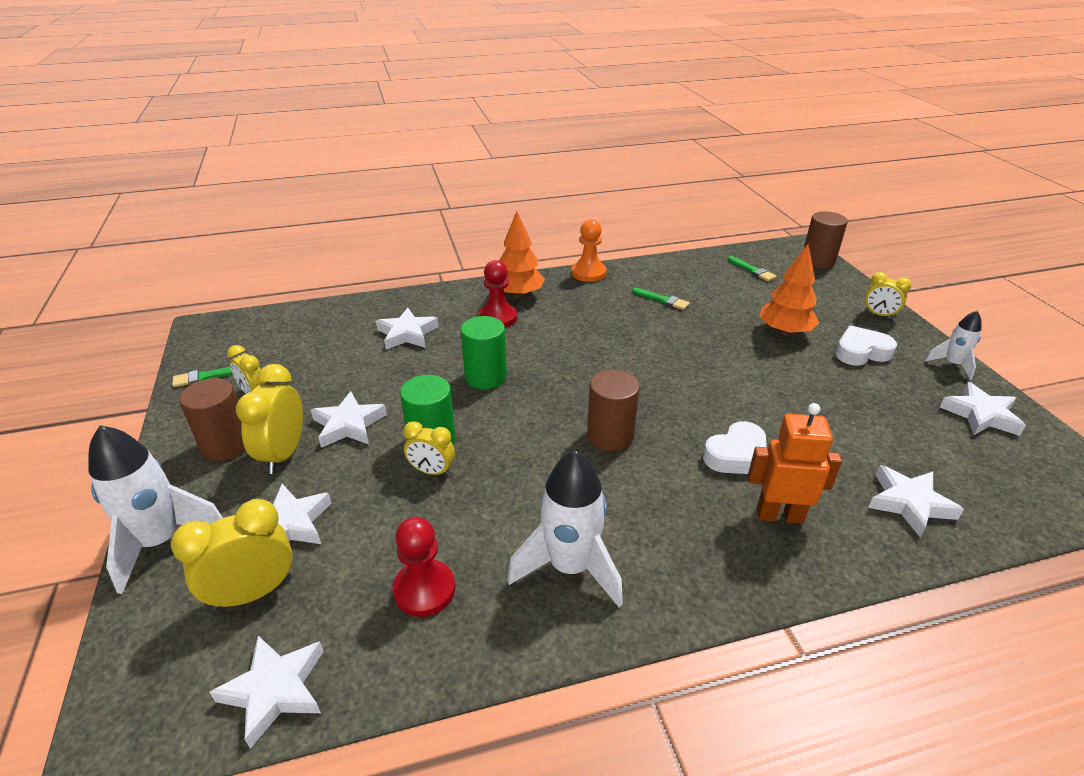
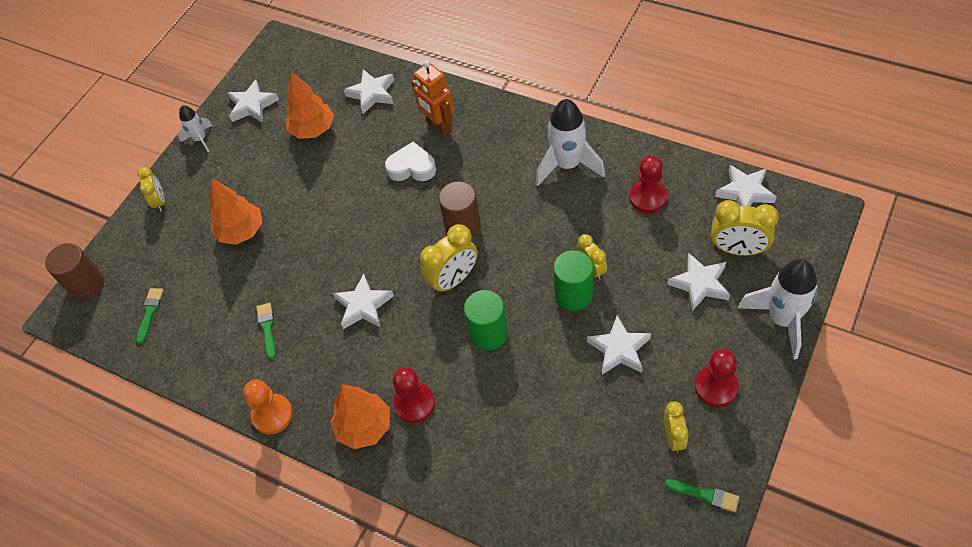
camera: 130 degrees left, 20 degrees up
brown cylinder [179,378,245,461] -> red pawn [695,349,739,407]
yellow clock [236,364,303,474] -> yellow clock moved to [420,224,478,294]
white star [376,308,439,350] -> white star moved to [333,274,394,329]
white heart [836,326,897,366] -> none
none -> orange tree [286,72,334,139]

